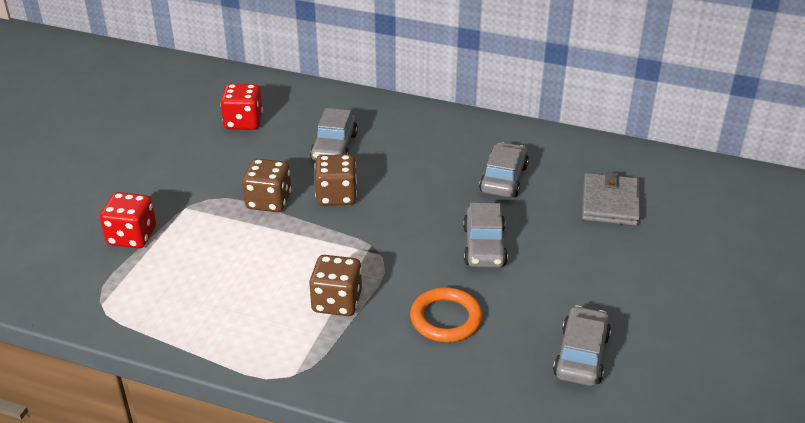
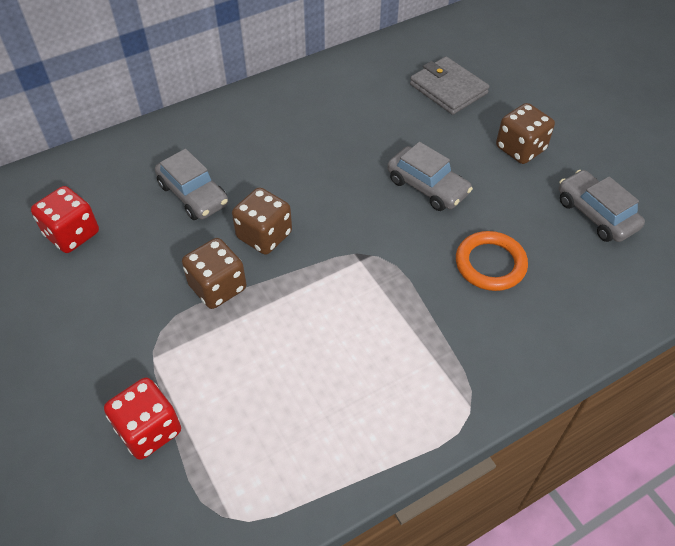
camera: 50 degrees left, 15 degrees up
brown dice [309,255,362,316] -> brown dice moved to [496,103,555,164]
grey car [479,142,529,197] -> none

